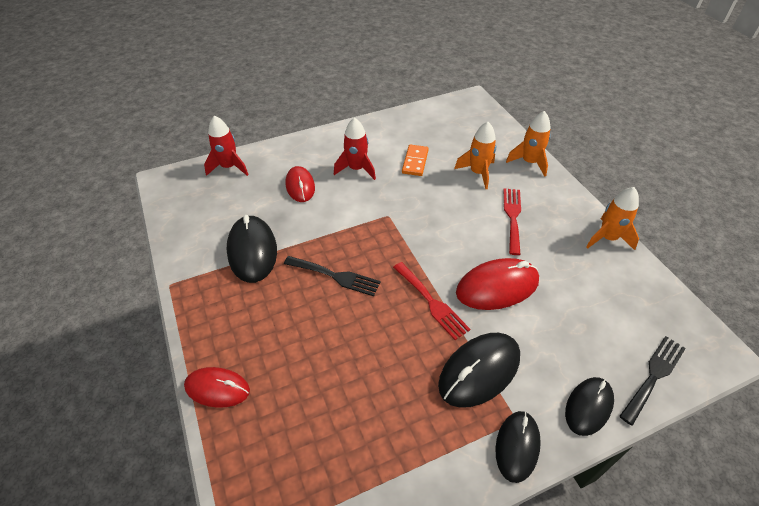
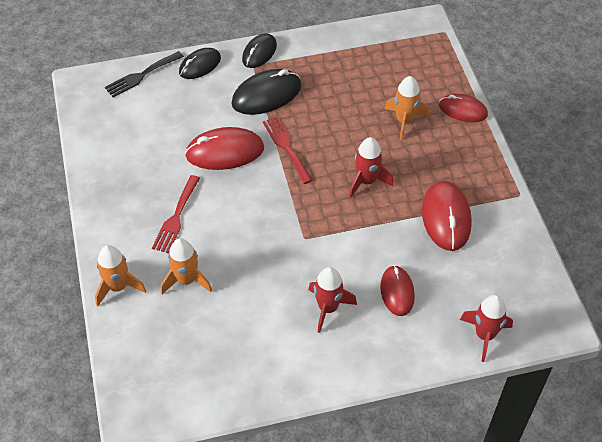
camera: 170 degrees left, 5 degrees up
black mouse [226,215,277,283] -> red mouse [422,180,472,251]
black fork [284,256,381,296] -> red rocket [349,137,394,198]
orange domino [402,145,429,176] -> none
orange rocket [586,187,639,250] -> orange rocket moved to [384,76,429,141]

